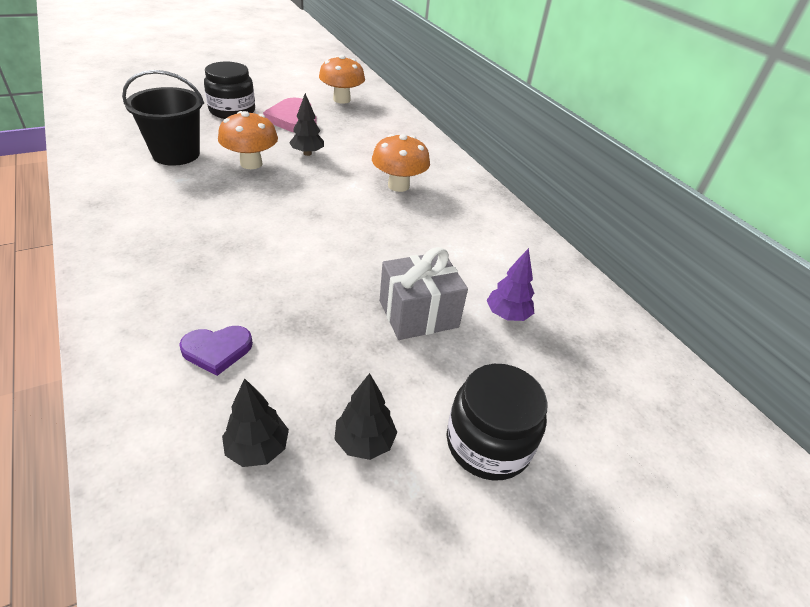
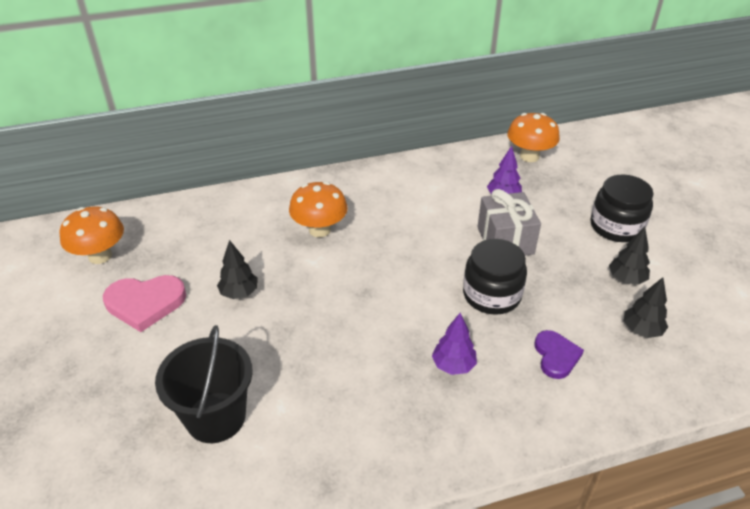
camera: 75 degrees left, 0 degrees up
black jar [204,62,255,119] -> black jar moved to [463,239,527,315]
orange mushroom [218,111,278,169] -> orange mushroom moved to [507,113,560,162]
none -> purple tree [432,313,477,375]

